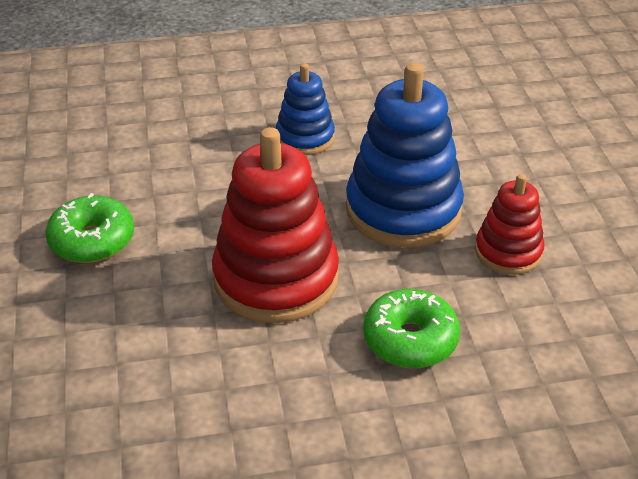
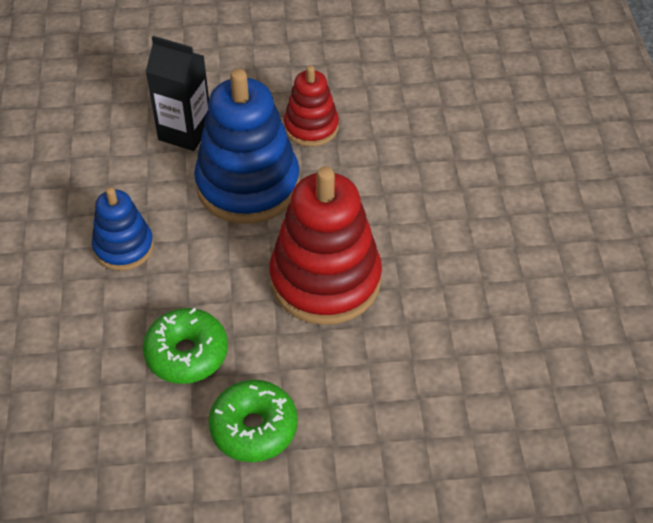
camera: 85 degrees left, 10 degrees up
green donut [363,289,460,368] -> green donut moved to [143,308,228,384]
none -> black carton [146,36,209,151]

